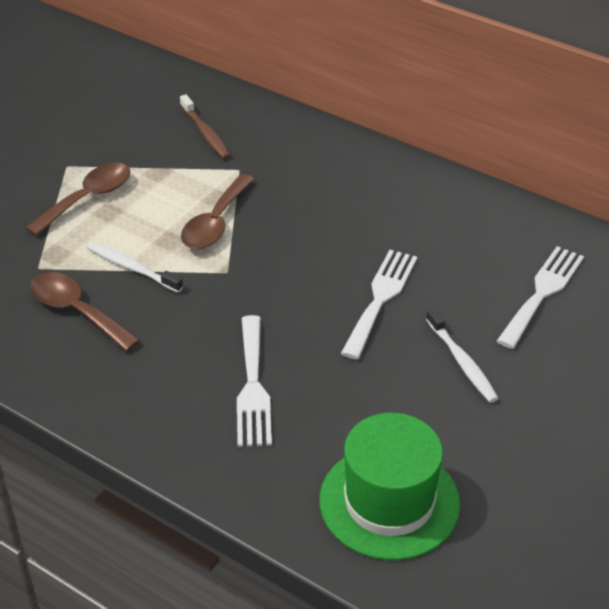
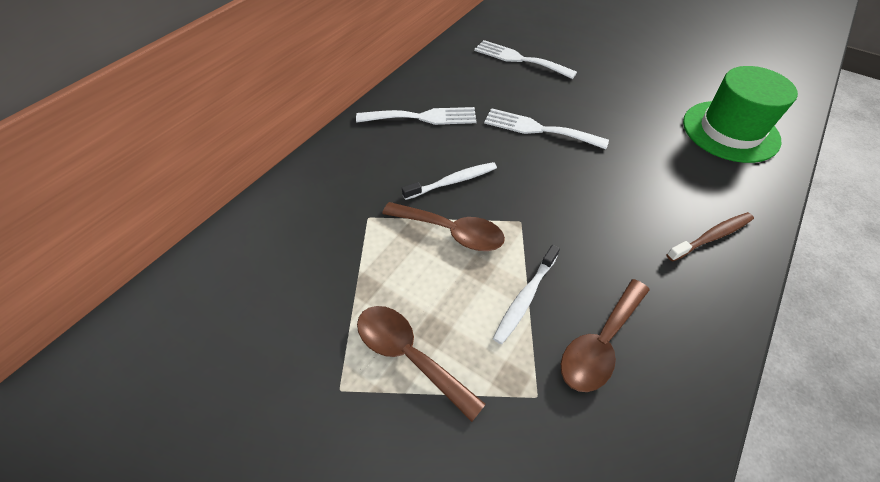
camera: 90 degrees left, 10 degrees up
brown toothbrush [180,95,231,159] -> brown toothbrush moved to [666,212,754,261]
white fork [237,315,272,447] -> white fork moved to [356,107,477,125]
white toothbrush [426,308,499,403] -> white toothbrush moved to [402,162,497,200]

